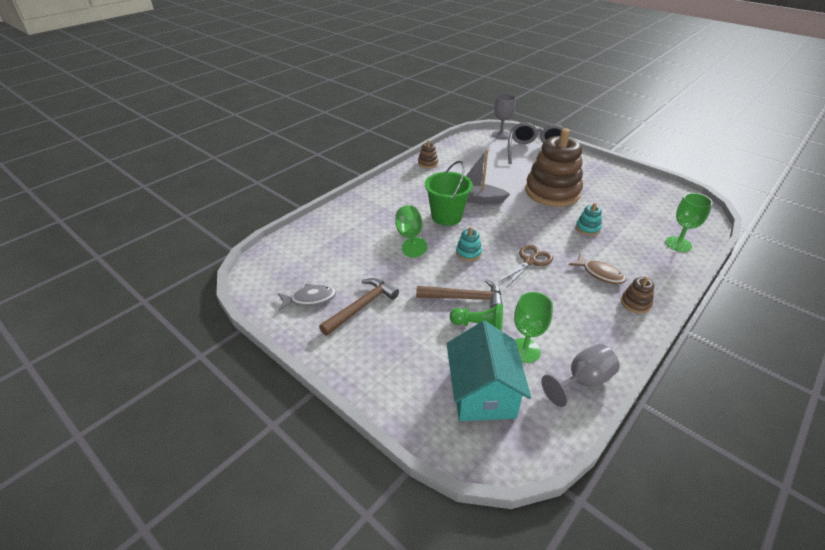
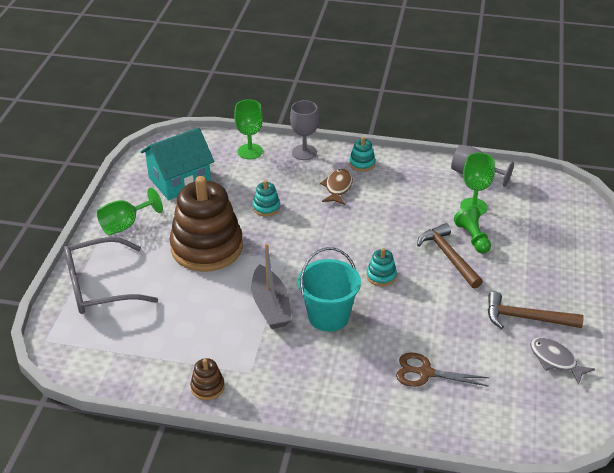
camera: 120 degrees left, 0 degrees up
green goblet [395,205,427,258] -> green goblet moved to [97,188,163,235]
green bucket [425,161,473,226] -> turquoise bucket [298,247,361,332]
turquoise house [447,321,531,421] -> turquoise house moved to [140,127,214,200]
grey goblet [492,94,515,139] -> grey goblet moved to [290,100,319,160]
brown scissors [499,245,553,288] -> brown scissors moved to [396,352,490,387]
brown stacking toy [621,276,654,314] -> turquoise stacking toy [349,137,375,171]

